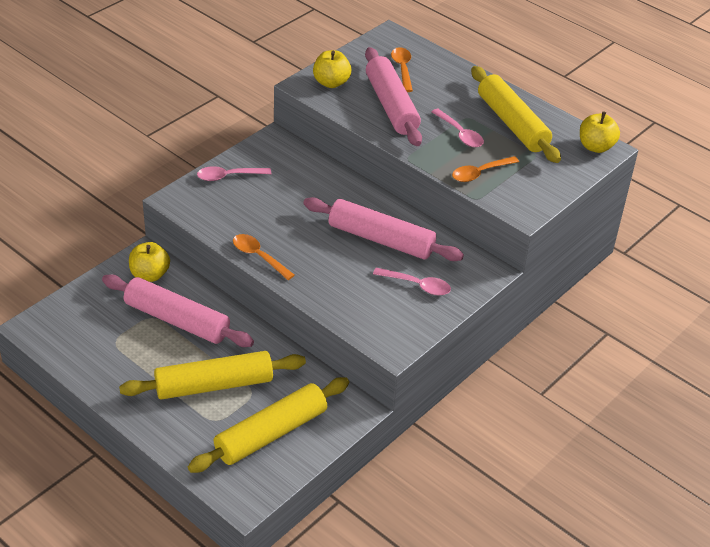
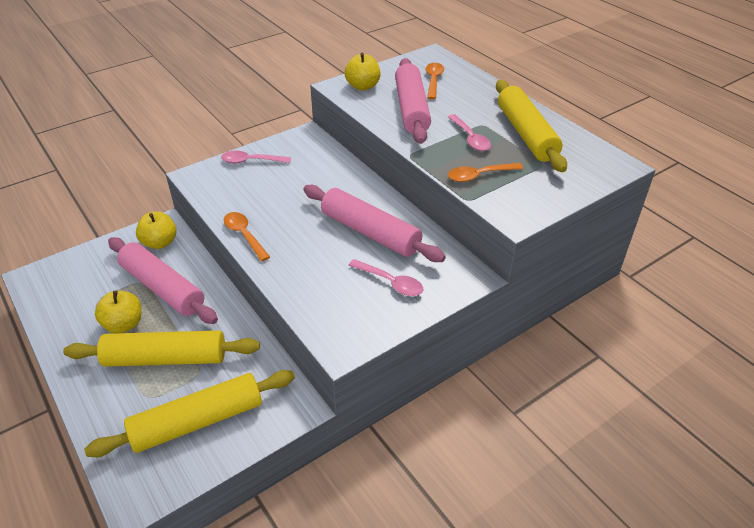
camera: 15 degrees right, 0 degrees up
yellow apple [580,111,620,153] -> yellow apple moved to [95,291,141,333]

